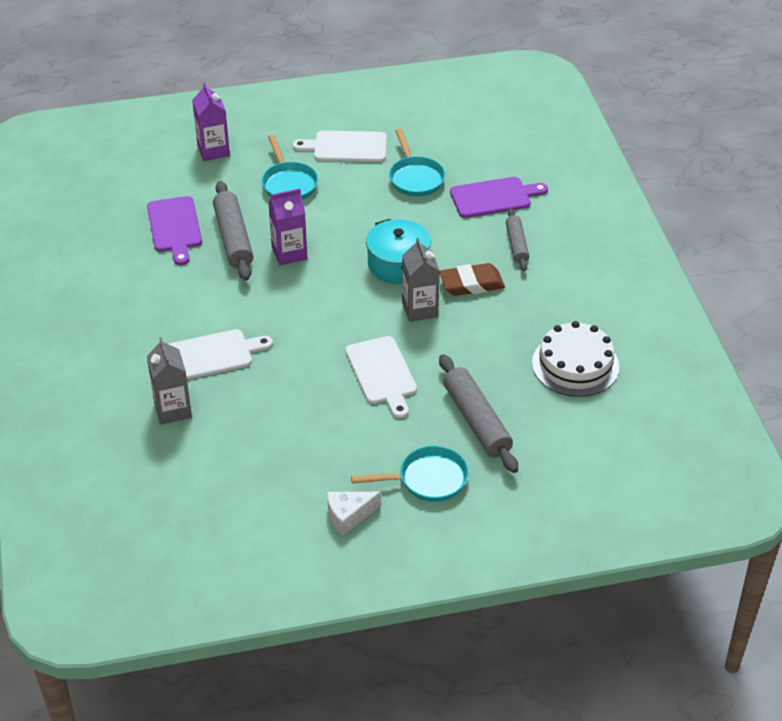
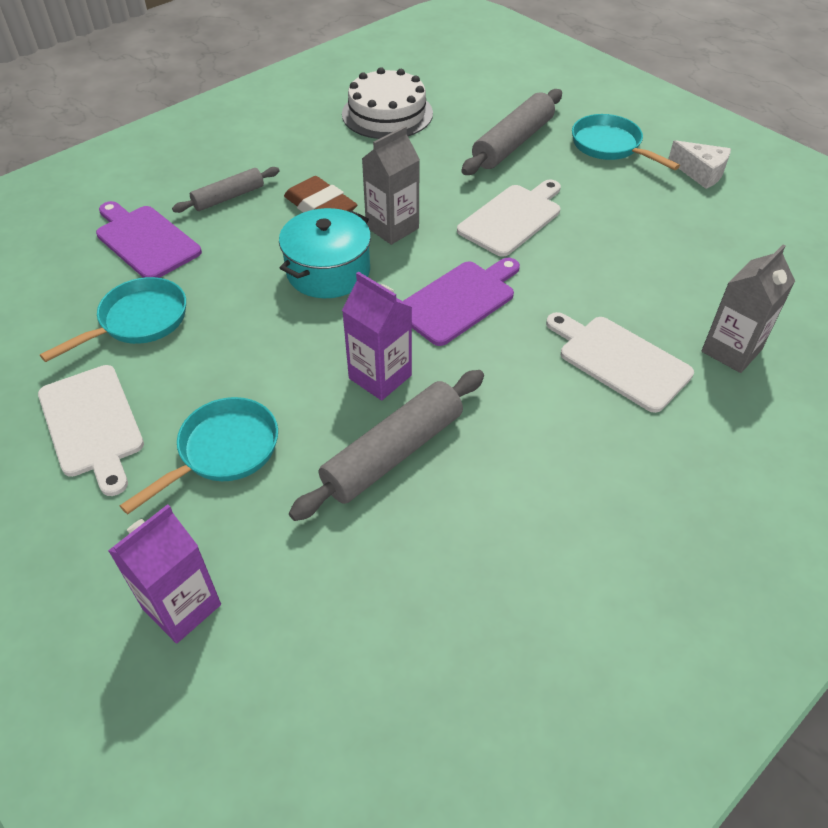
camera: 120 degrees left, 5 degrees up
purple cutting board [147,196,202,265] -> purple cutting board moved to [403,258,520,346]

